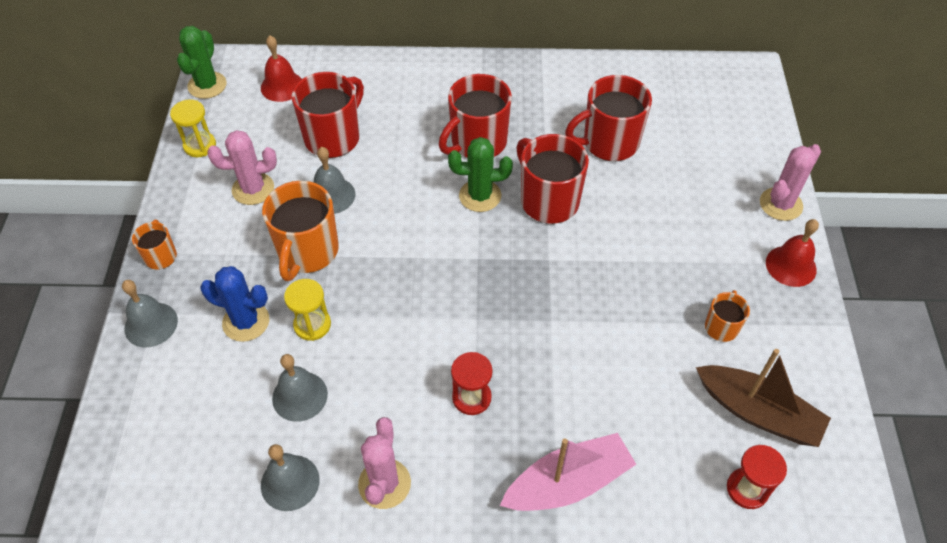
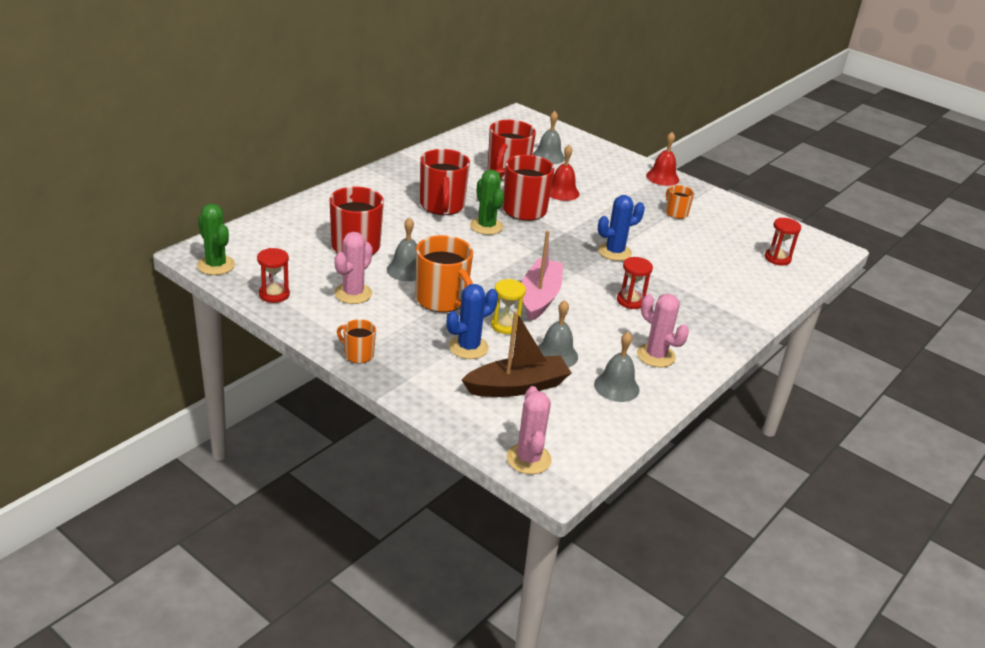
camera: 55 degrees left, 20 degrees down
grey bell [122,280,178,347] -> grey bell moved to [533,111,565,164]
yellow hourglass [170,99,216,157] -> red hourglass [257,248,290,303]
red bell [261,36,302,102] -> red bell moved to [550,145,580,201]
green cactus [448,137,513,212] -> green cactus turned 60 degrees counterclockwise [470,170,504,235]
pink boat [500,433,636,511] -> pink boat moved to [522,230,563,321]
brown boat [696,349,831,447] -> brown boat moved to [462,311,571,397]
pink cactus [760,144,821,221] -> pink cactus moved to [507,386,551,474]
none -> blue cactus [598,195,645,261]

